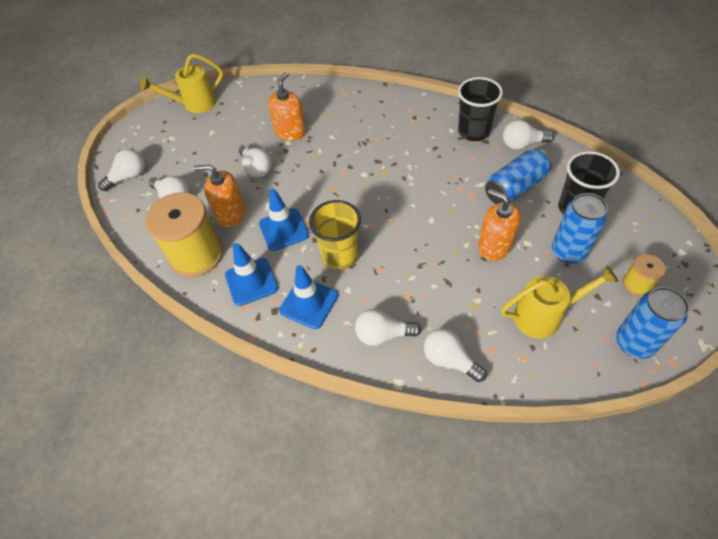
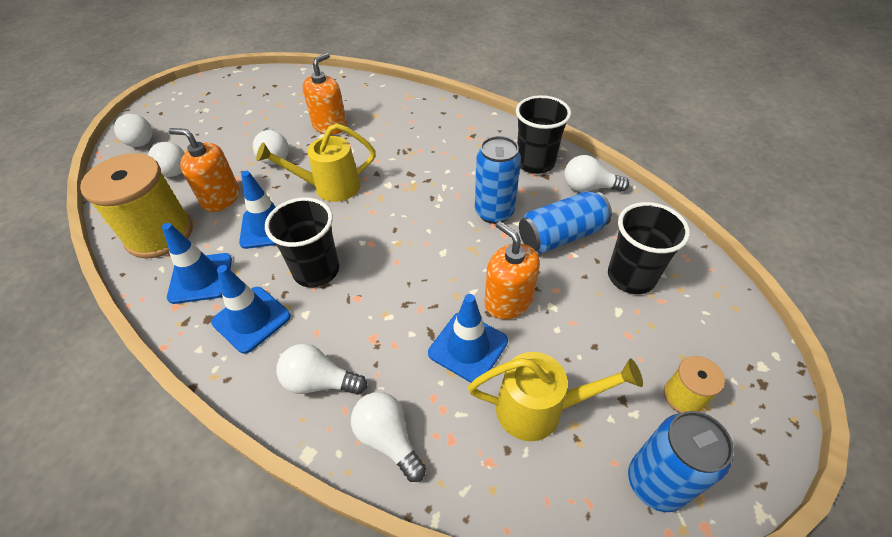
camera: 10 degrees right, 5 degrees down
white light bulb [98,149,145,191] -> white light bulb turned 90 degrees clockwise [114,113,152,147]
yellow watering can [140,54,223,113] -> yellow watering can moved to [256,123,376,202]
yellow cup [309,200,361,270] -> black cup [265,198,339,287]
blue can [552,193,608,264] -> blue can moved to [475,136,521,224]
none -> blue traffic cone [428,294,508,383]

